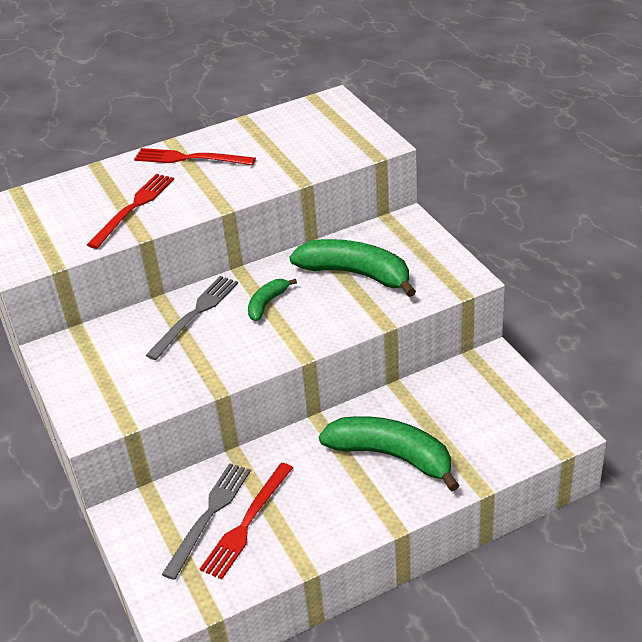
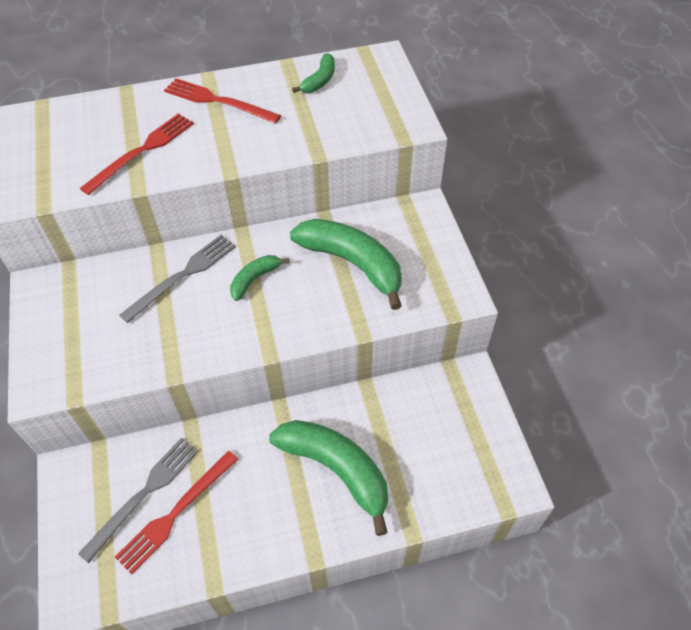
camera: 10 degrees right, 15 degrees up
none -> green banana [292,53,335,93]

